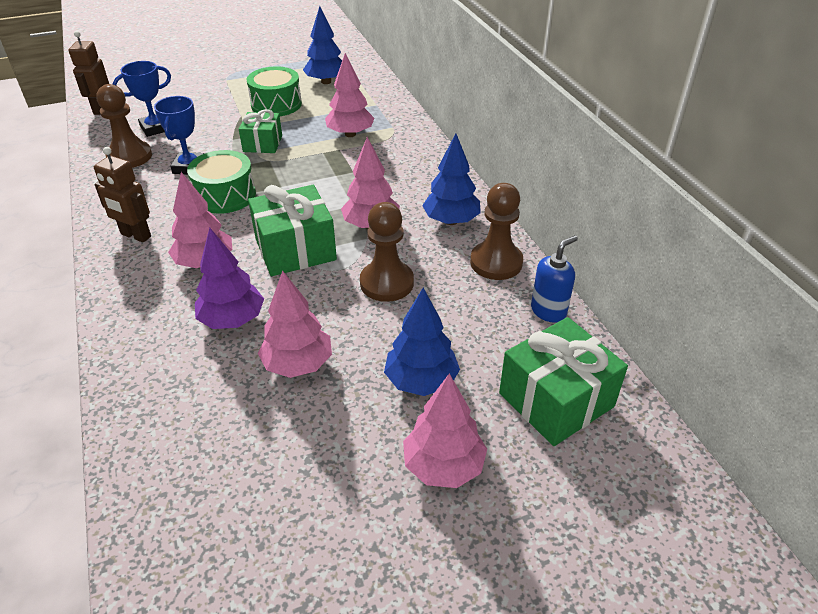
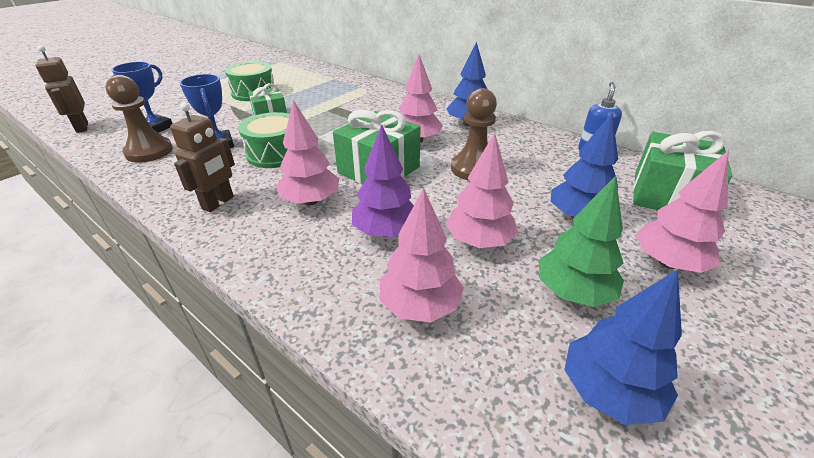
camera: 30 degrees left, 5 degrees down
brown robot [94,147,151,243] -> brown robot turned 60 degrees counterclockwise [170,102,235,212]
blue tree [303,6,342,84] -> blue tree moved to [564,269,682,425]
pink tree [325,53,374,137] -> pink tree moved to [379,188,464,322]
brown pawn [470,183,523,280] -> none
none -> green tree [538,176,624,307]

